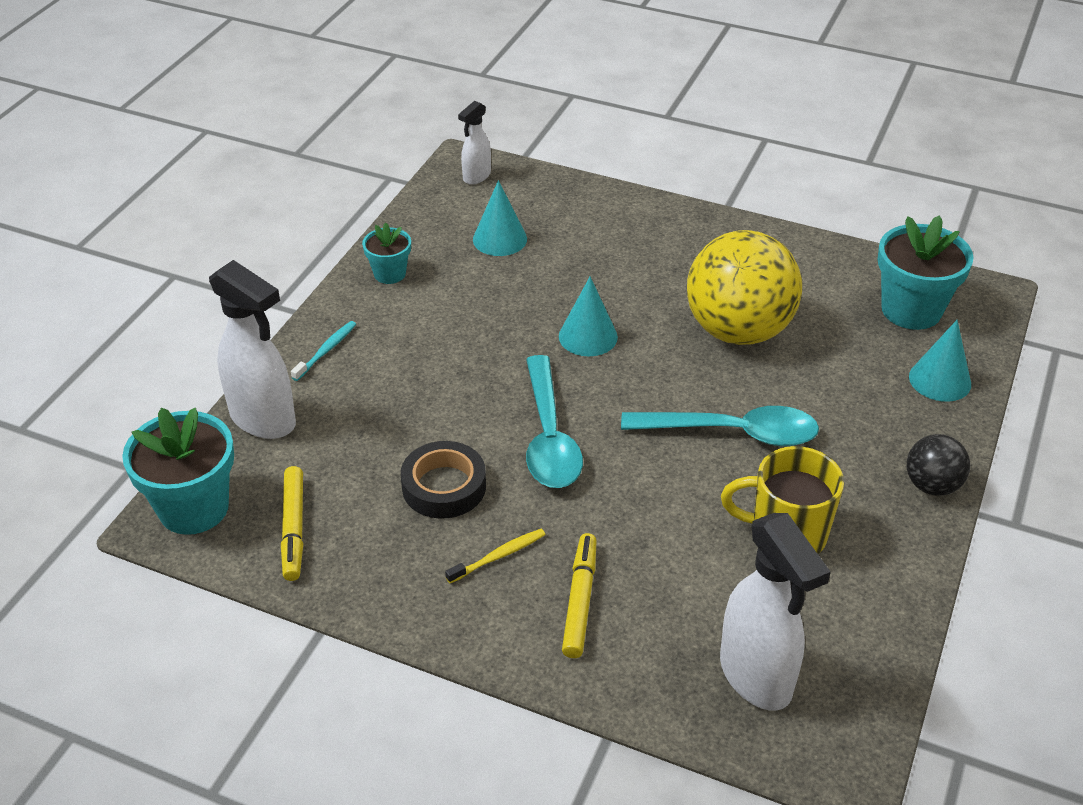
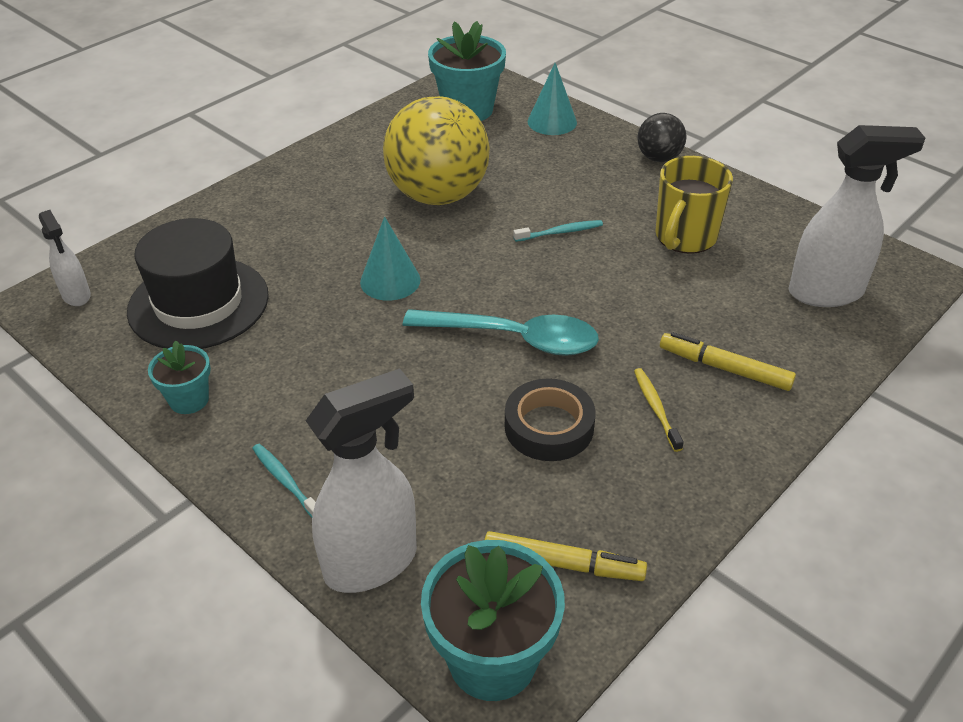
camera: 70 degrees left, 0 degrees up
turquoise cone [473,180,527,256] -> black hat [127,218,269,349]
turquoise spoon [621,406,819,446] -> turquoise toothbrush [513,220,603,242]

